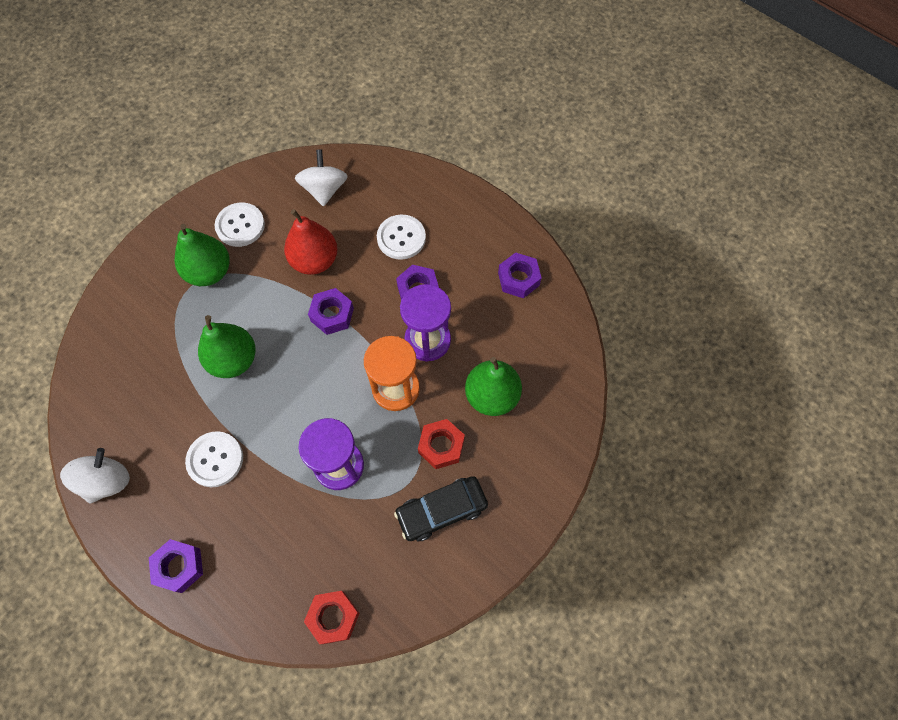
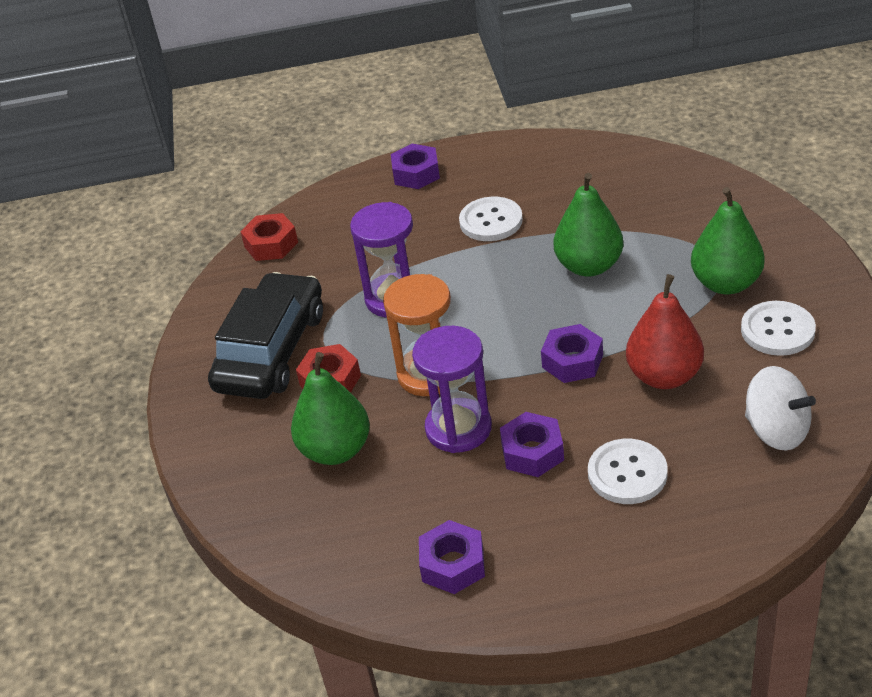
camera: 135 degrees right, 25 degrees down
white spinning top [60,448,130,504] -> none
black car [394,476,488,541] -> black car [208,272,323,399], size x1.51

